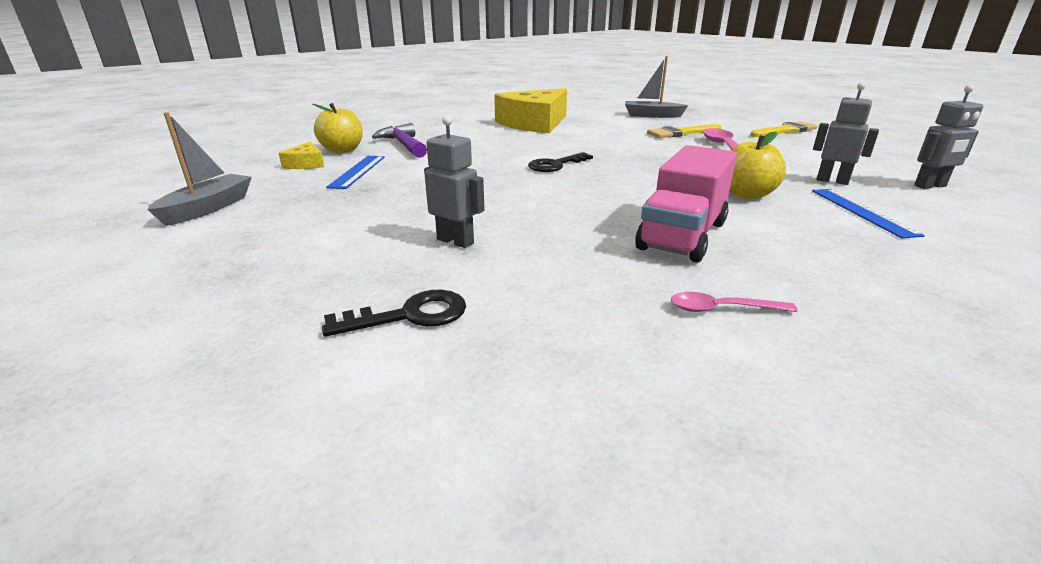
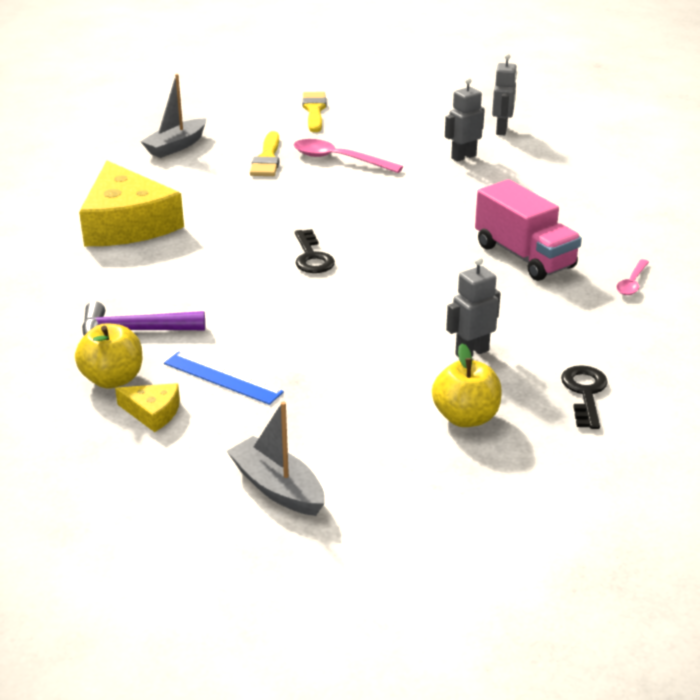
camera: 65 degrees left, 5 degrees up
yellow apple [729,131,786,199] -> yellow apple moved to [432,343,502,427]
blue ruler [812,189,925,238] -> none

